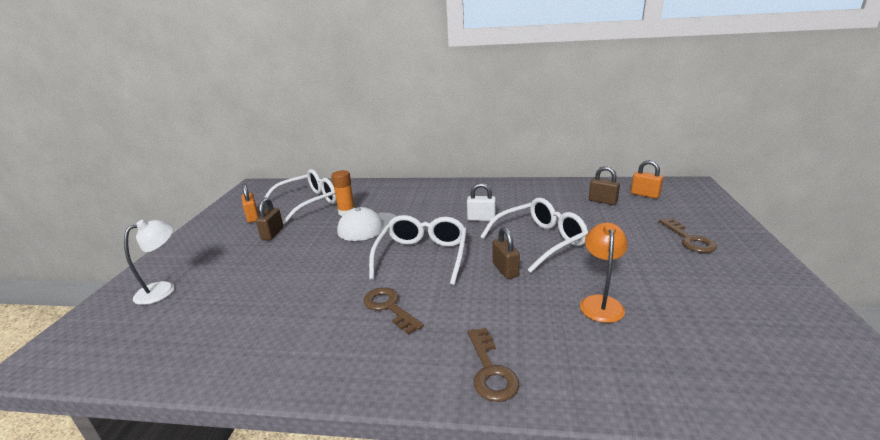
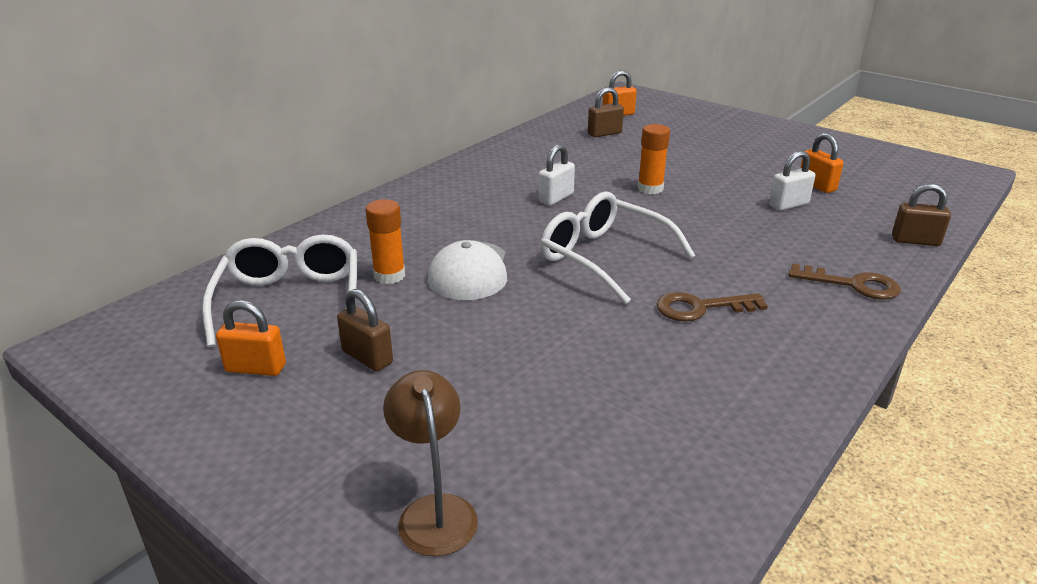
camera: 60 degrees left, 5 degrees up
white lamp [124,220,175,305] -> brown lamp [383,370,478,556]
white glasses [480,198,588,273] -> orange glue stick [638,124,670,194]
brown padlock [492,227,520,279] -> brown padlock moved to [892,183,951,246]
orange lamp [580,223,628,323] -> white padlock [769,151,815,211]
brown key [659,218,717,253] -> none
none -> orange padlock [800,133,844,193]

